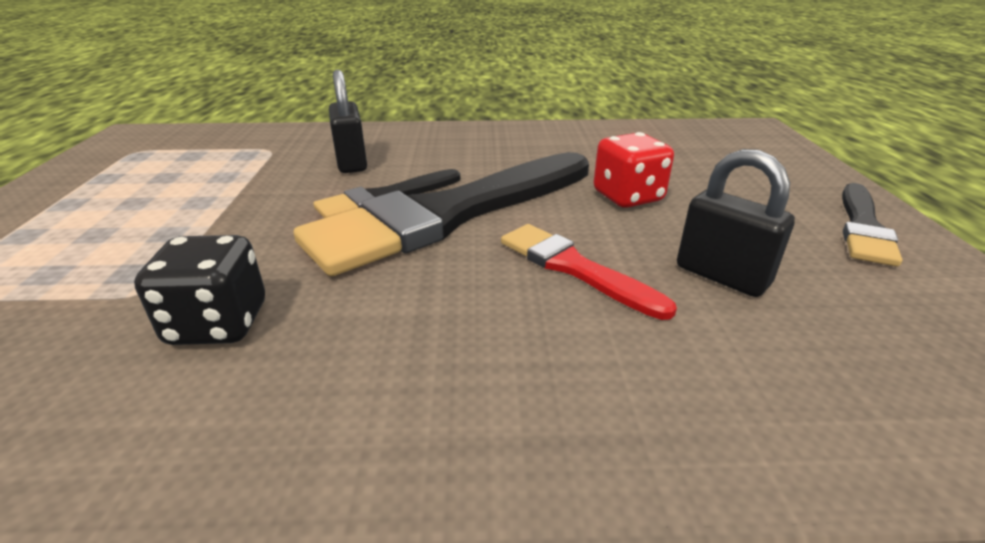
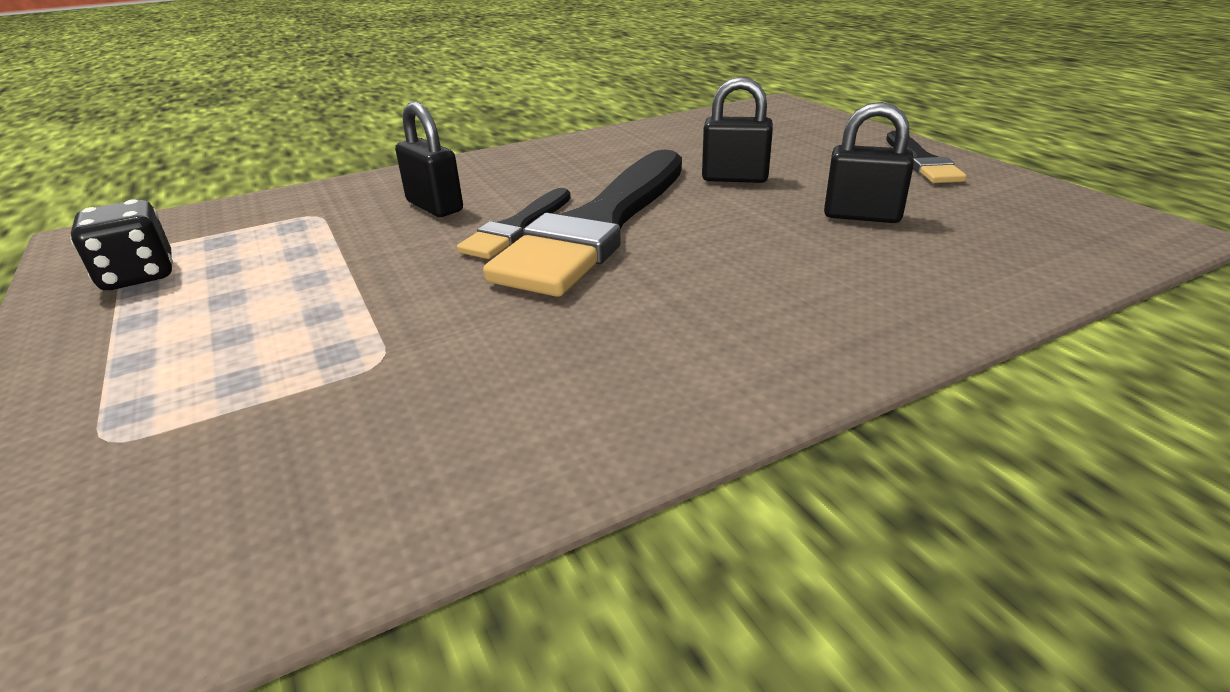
camera: 25 degrees left, 0 degrees up
black dice [134,235,265,345] -> black dice moved to [70,199,173,290]
red brush [501,224,677,320] -> none
red dice [594,132,674,208] -> black padlock [702,77,773,183]

